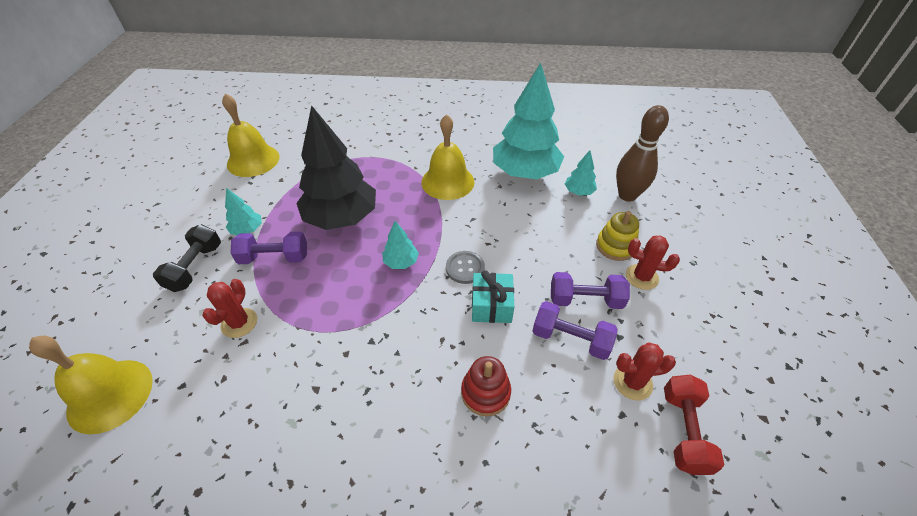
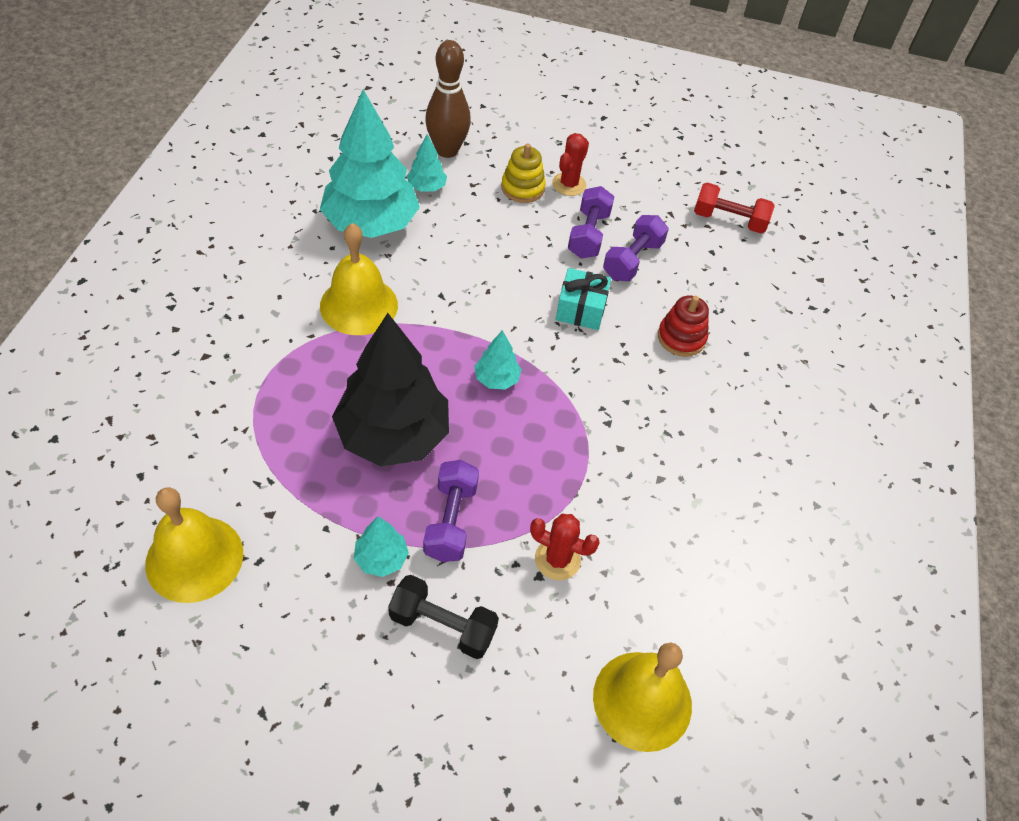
camera: 85 degrees left, 5 degrees up
grey button [446,251,485,284] -> none
red cactus [613,342,676,401] -> none

